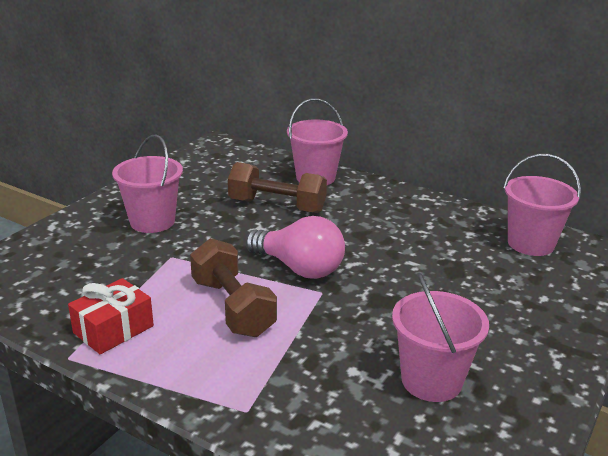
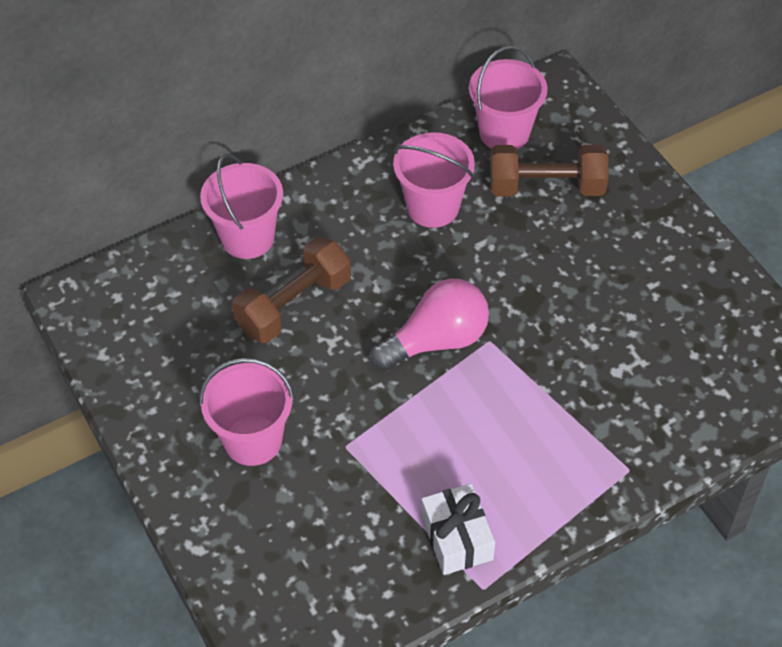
camera: 60 degrees left, 25 degrees up
red gift [68,278,154,354] -> white gift [421,484,495,575]
brown dumbbell [190,238,277,337] -> brown dumbbell moved to [490,145,609,196]
pink bucket [392,273,489,402] -> pink bucket moved to [393,132,475,228]

